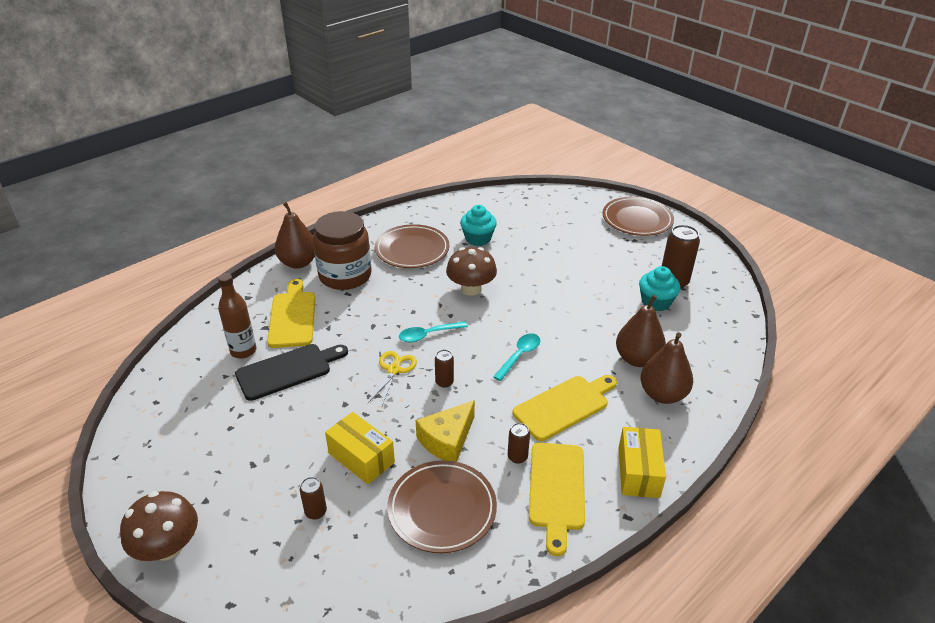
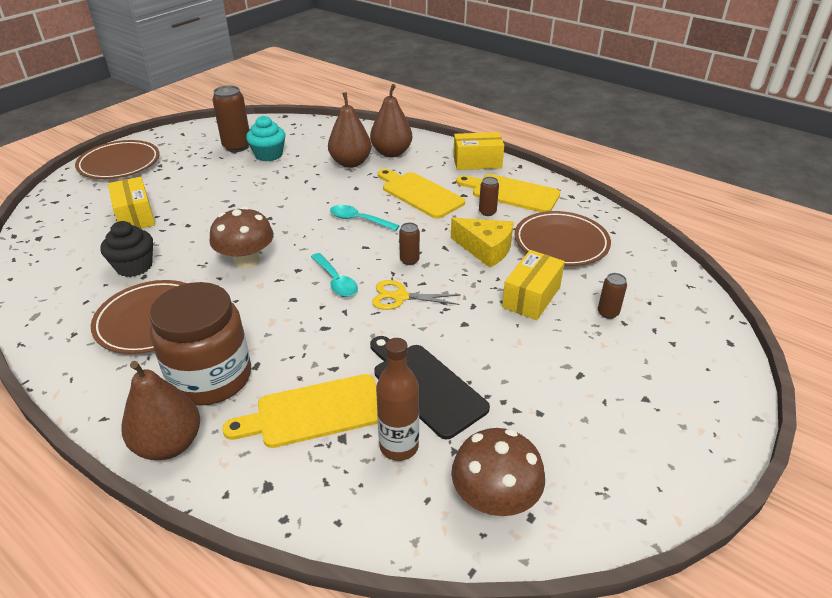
camera: 100 degrees left, 0 degrees up
brown mushroom [120,491,198,561] -> brown mushroom moved to [451,428,545,516]
turquoise cupcake [460,205,497,246] -> black cupcake [100,221,153,277]
yellow cutting board [529,442,585,556] -> yellow cutting board turned 150 degrees counterclockwise [456,174,560,212]
none -> yellow box [108,177,155,229]

